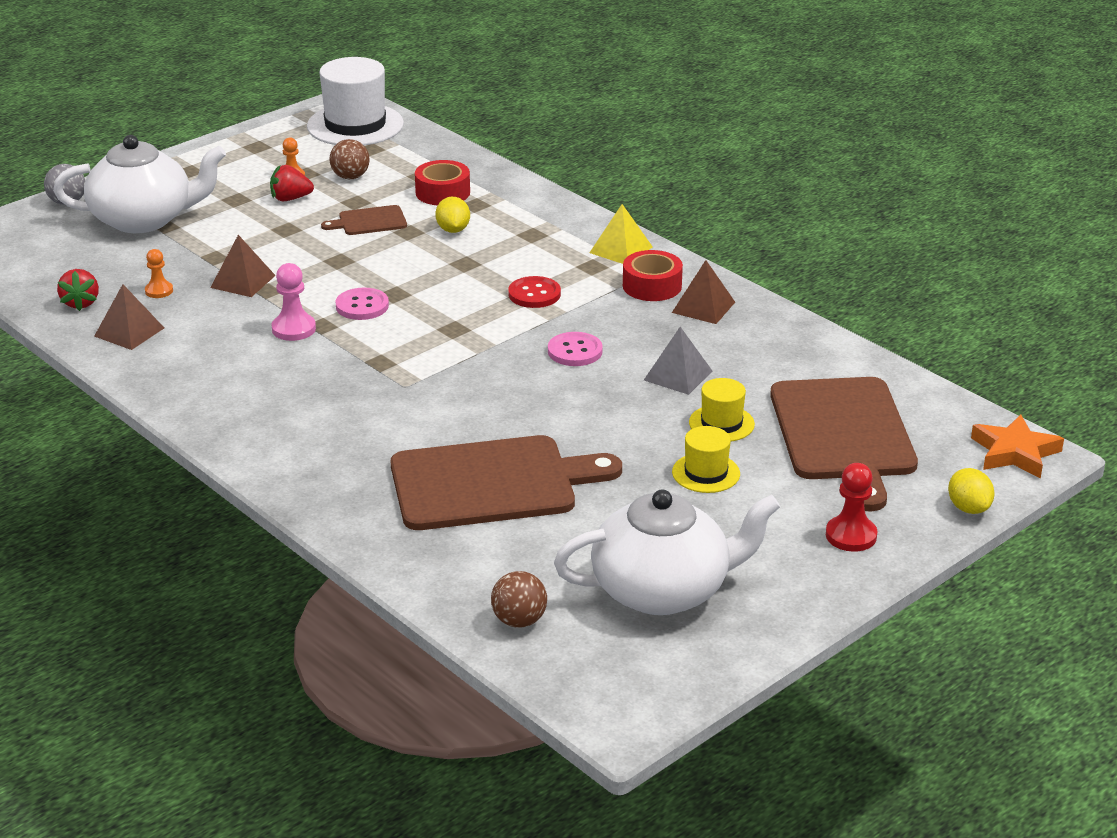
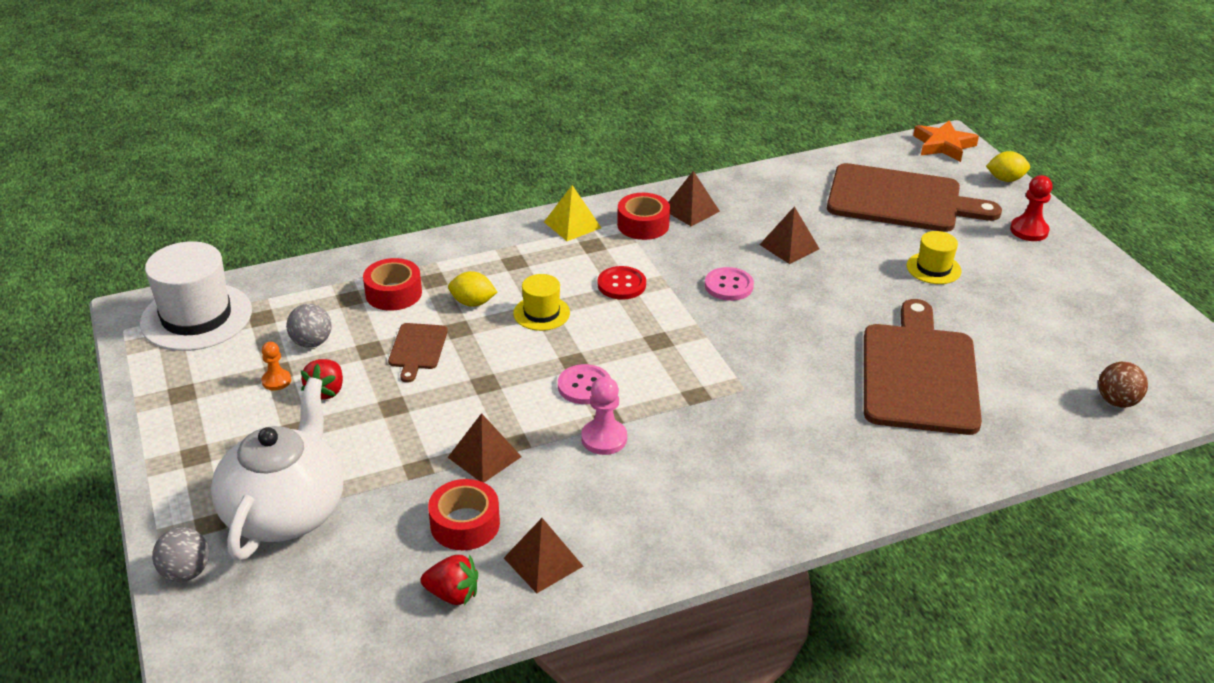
camera: 70 degrees left, 5 degrees up
orange pawn [145,249,173,298] -> red tape [428,479,500,550]
brown ball [329,139,370,179] -> grey ball [286,304,332,348]
white teapot [554,489,780,615] -> none
grey pyramid [644,327,712,395] -> brown pyramid [760,206,820,264]
yellow hat [689,378,755,441] -> yellow hat moved to [513,274,570,331]

